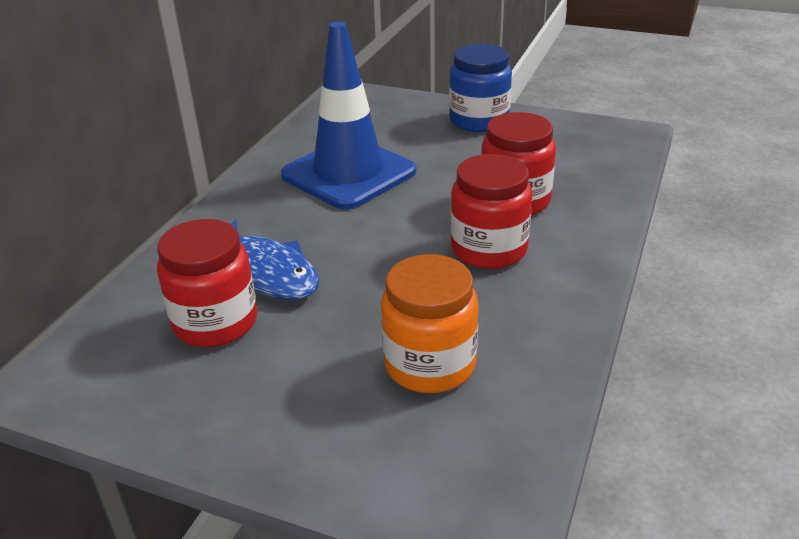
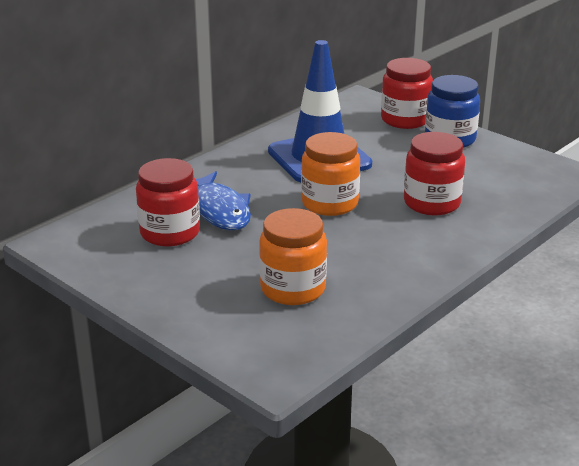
camera: 20 degrees right, 5 degrees down
red jar [450,154,532,269] -> red jar moved to [381,58,433,129]
none -> orange jar [301,132,360,216]

